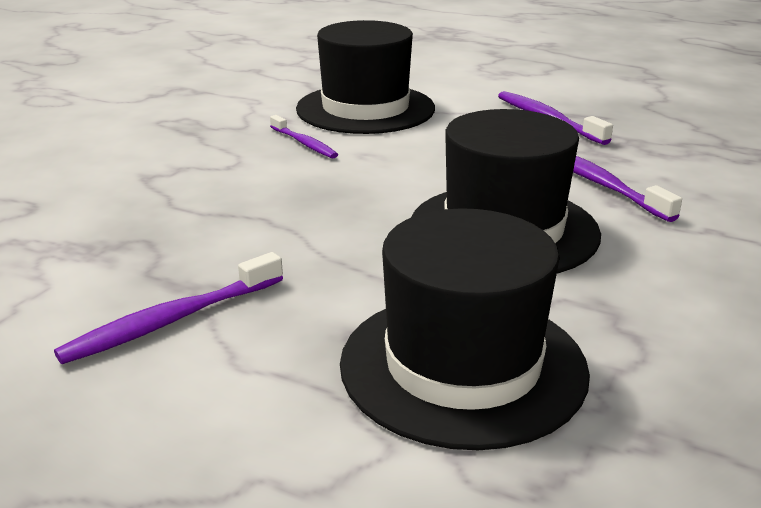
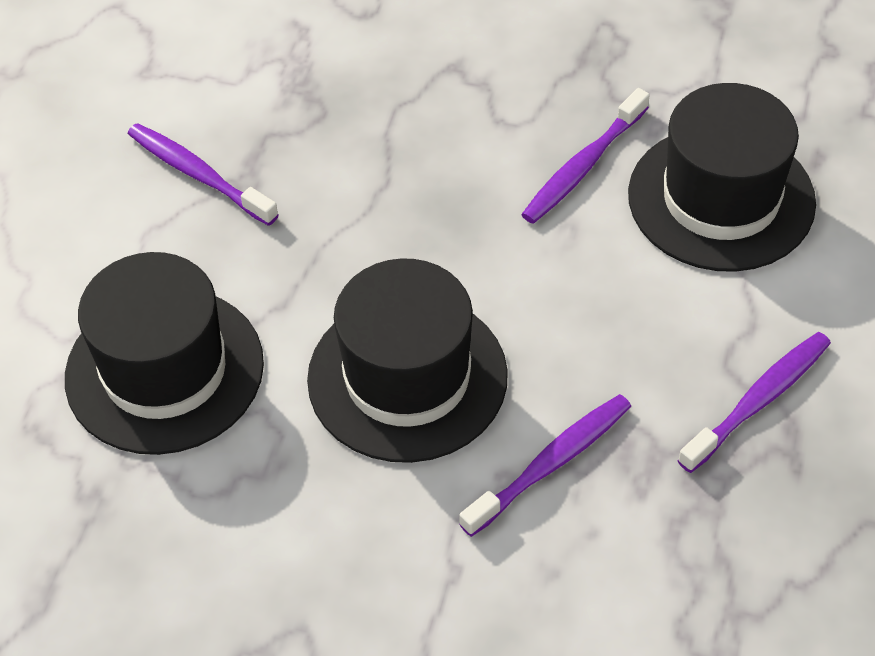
camera: 80 degrees right, 25 degrees up
purple toothbrush [270,115,338,158] -> purple toothbrush [521,88,649,224], size x1.52

